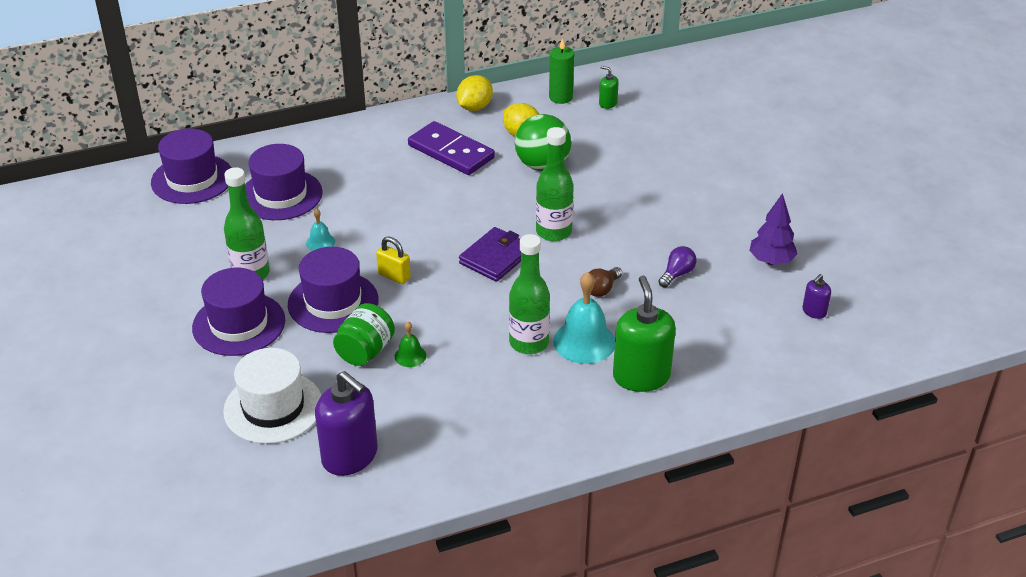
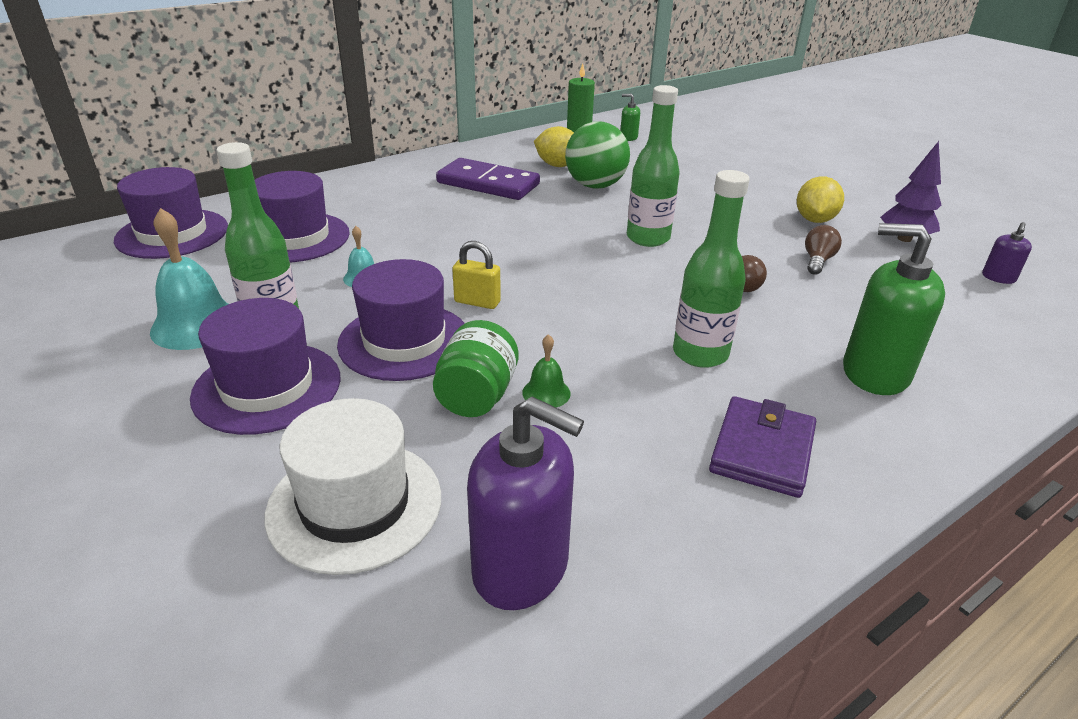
camera: 15 degrees left, 5 degrees down
yellow lemon [457,75,493,111] -> yellow lemon moved to [797,176,844,223]
purple wallet [459,227,521,282] -> purple wallet moved to [709,396,816,498]
turquoise bell [553,272,615,364] -> turquoise bell moved to [150,208,228,350]
green soap dispenser [613,275,676,392] -> green soap dispenser turned 45 degrees counterclockwise [843,223,945,395]
purple light bulb [658,246,696,288] -> brown light bulb [805,225,842,275]

